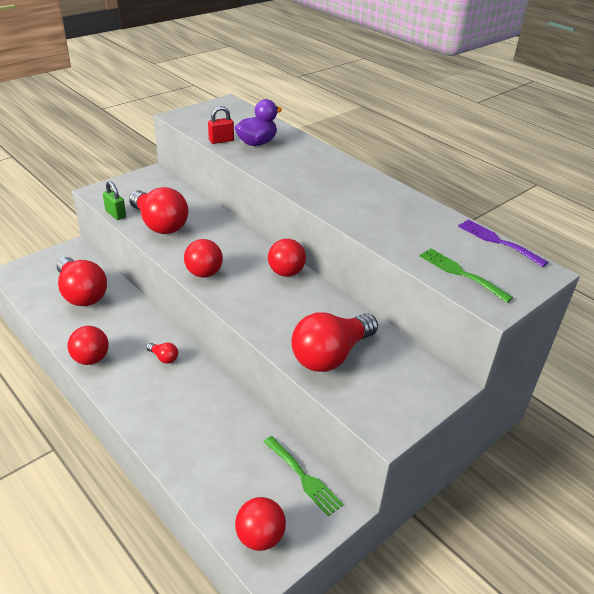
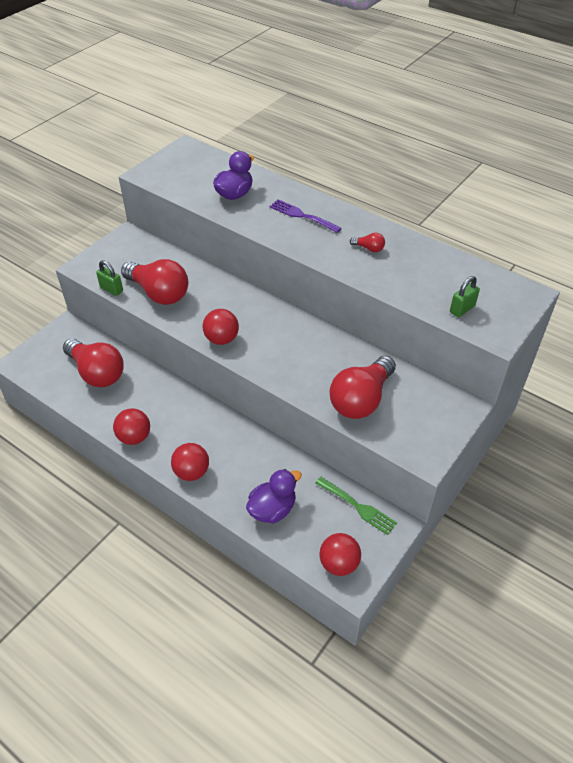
camera: 10 degrees left, 10 degrees up
red light bulb [146,343,178,364] -> red light bulb moved to [350,233,385,252]
red padlock [208,106,234,144] -> none
red ball [268,239,306,277] -> red ball moved to [171,443,209,481]
green fork [419,248,513,303] -> green padlock [450,276,480,317]
purple fork [458,219,548,267] -> purple fork moved to [270,199,342,233]
none -> purple duck [246,469,302,524]

